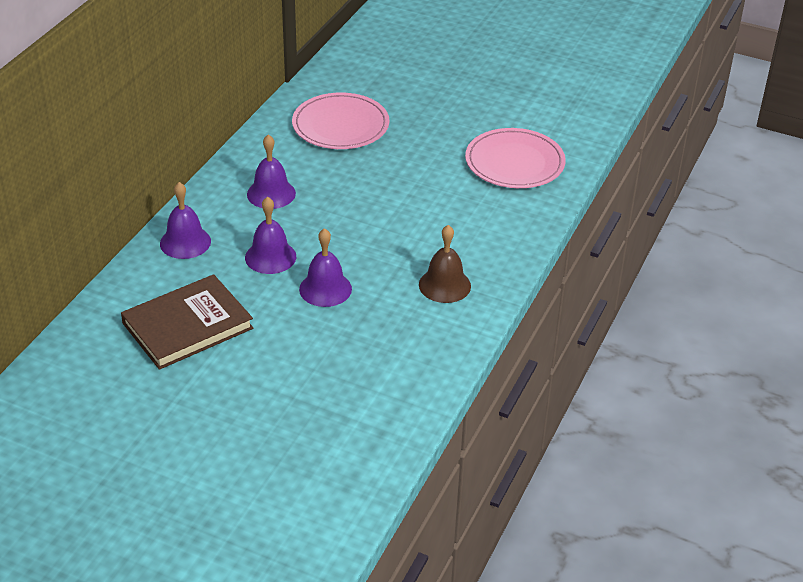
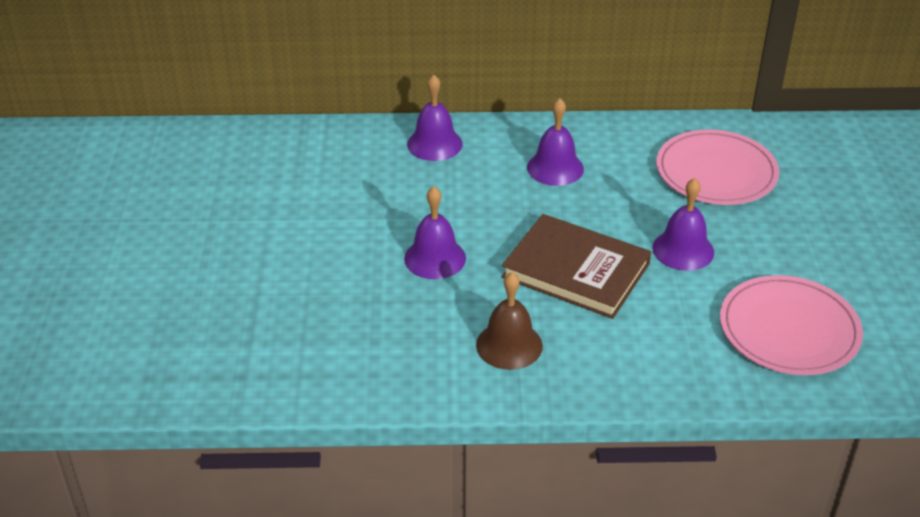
camera: 65 degrees right, 0 degrees up
brown book [121,274,253,370] -> brown book moved to [502,214,651,319]
purple bell [245,196,296,274] -> purple bell moved to [653,178,714,271]

